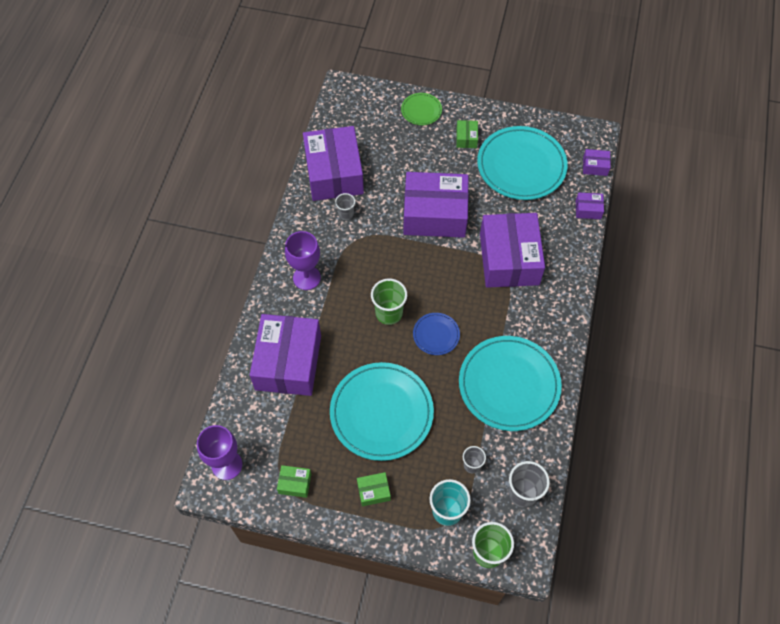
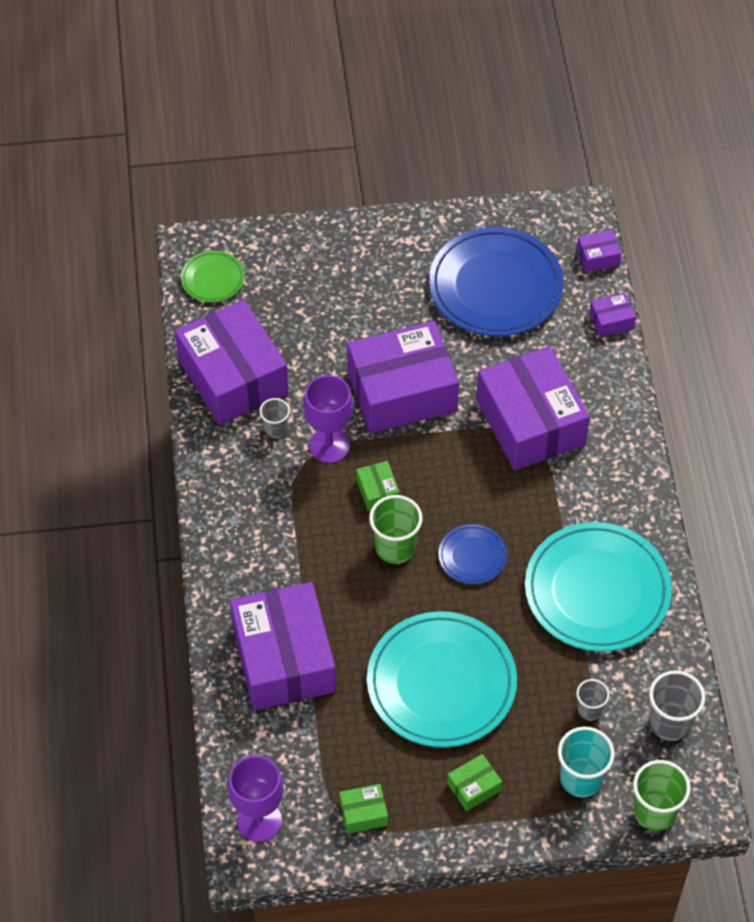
camera: 20 degrees left, 5 degrees down
purple goblet [285,231,321,290] -> purple goblet moved to [303,375,353,463]
green plate [401,93,442,125] -> green plate moved to [181,251,244,302]
green box [456,120,478,148] -> green box moved to [356,461,400,511]
turquoise plate [477,126,568,200] -> blue plate [429,227,564,336]

